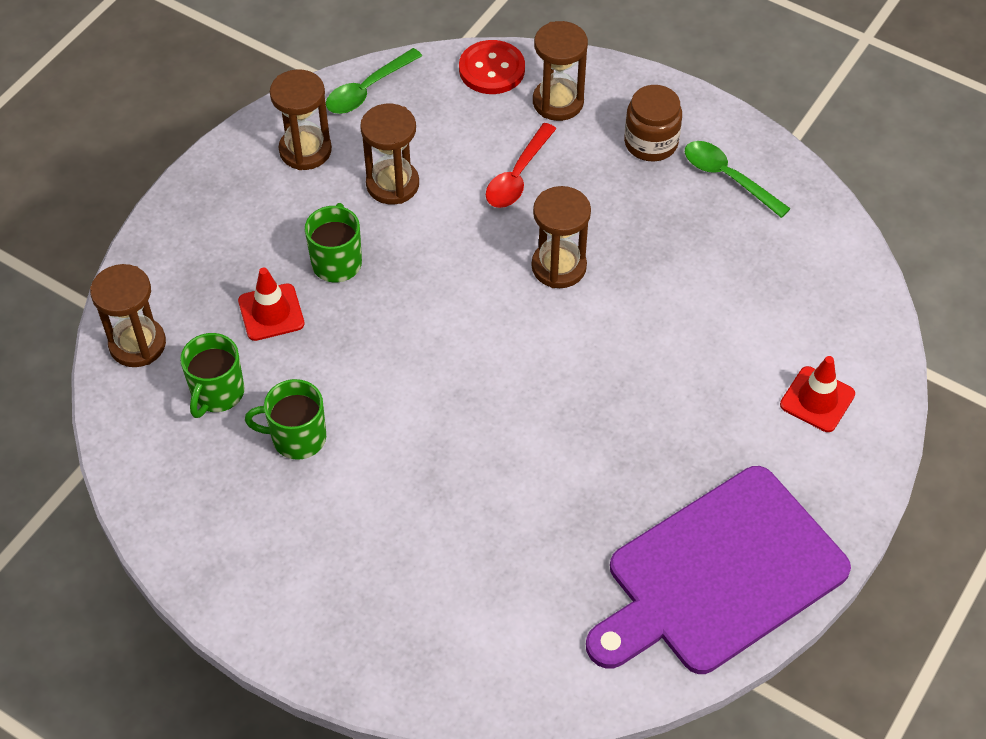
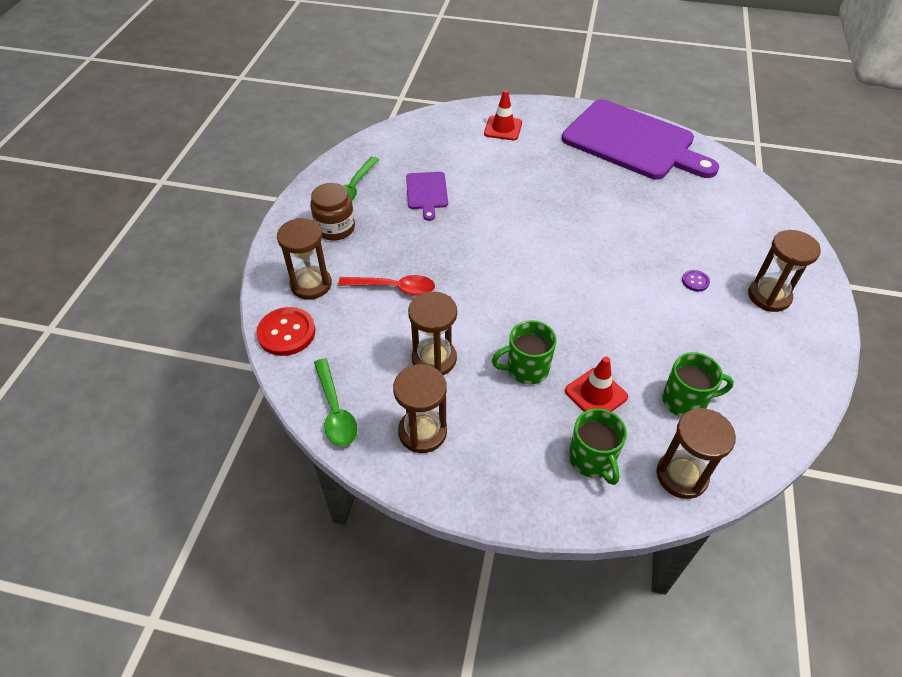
camera: 110 degrees left, 5 degrees down
green mug [245,379,326,460] -> green mug moved to [569,408,627,485]
green spoon [326,48,422,114] -> green spoon turned 45 degrees clockwise [314,358,358,446]
brown hourglass [532,186,591,288] -> brown hourglass moved to [748,230,821,312]
none -> purple cutting board [406,172,448,221]
none -> purple button [682,270,710,291]

